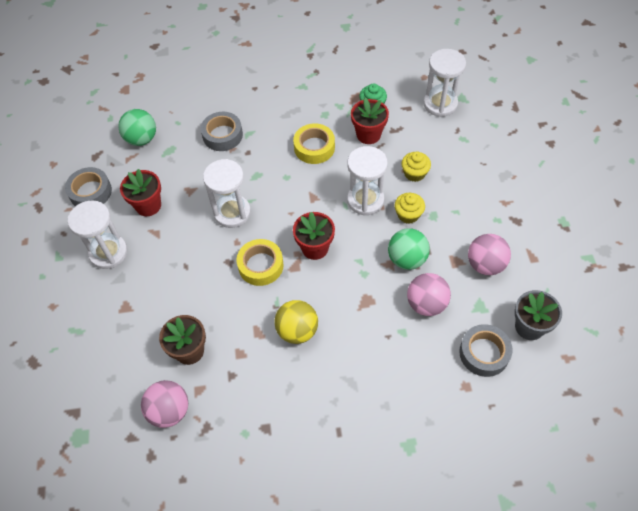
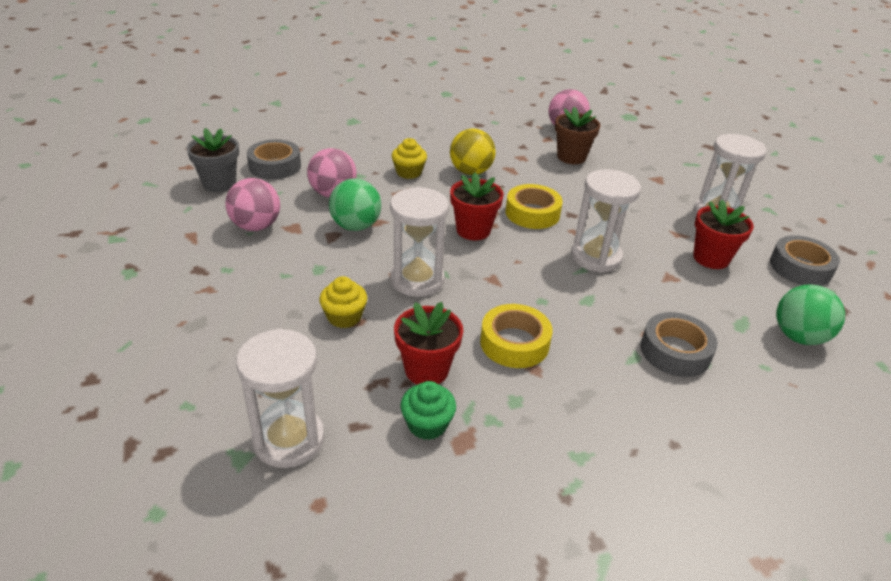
camera: 165 degrees right, 20 degrees down
yellow cupcake [394,193,425,224] -> yellow cupcake moved to [392,138,427,179]

